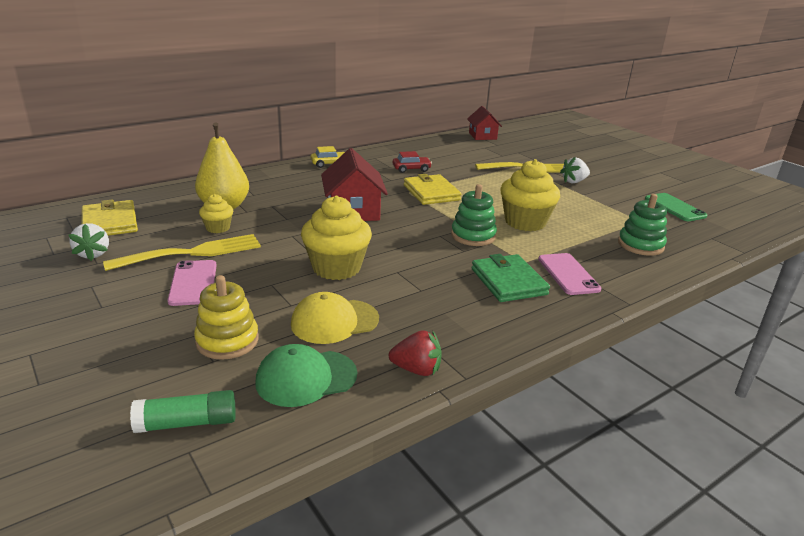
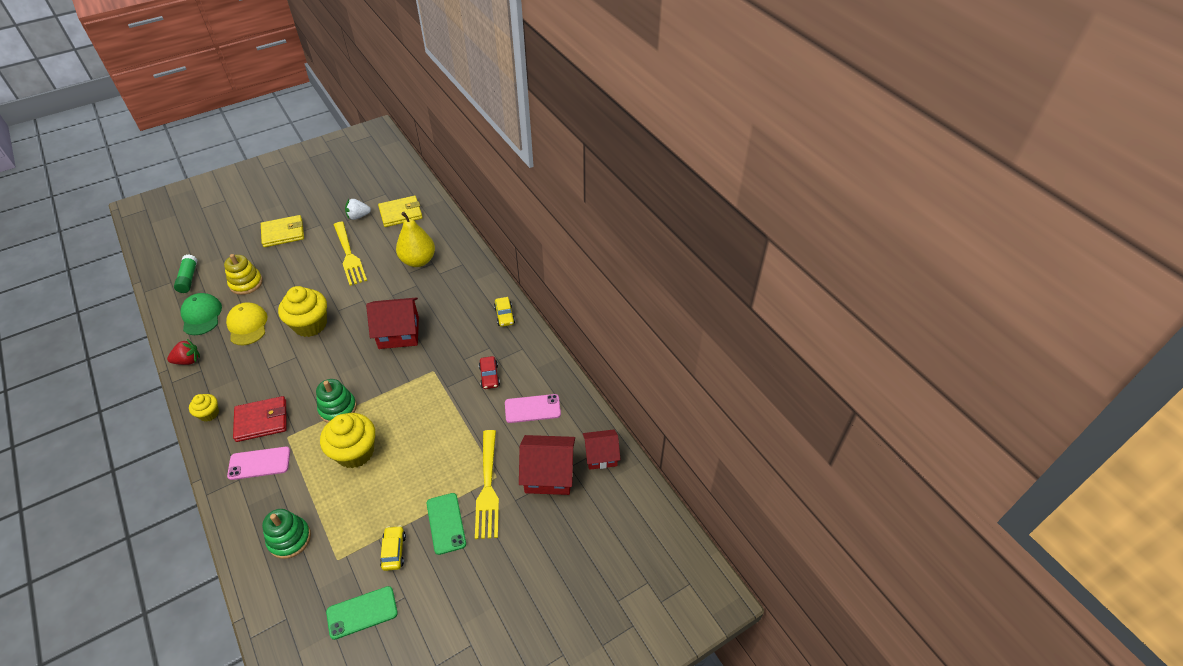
camera: 95 degrees right, 20 degrees up
pink phone [168,260,217,306] -> pink phone moved to [505,394,561,423]
yellow cupcake [199,194,233,233] -> yellow cupcake moved to [189,394,219,422]
red strawberry [389,330,442,376] -> red strawberry turned 120 degrees counterclockwise [167,339,200,365]
yellow wallet [404,174,461,205] -> yellow wallet moved to [261,215,304,247]
green wallet [471,254,550,302] -> red wallet [233,396,287,442]
white strawberry [560,157,590,183] -> green phone [426,493,466,555]
none -> yellow car [380,525,406,571]
none -> red house [519,435,575,495]

